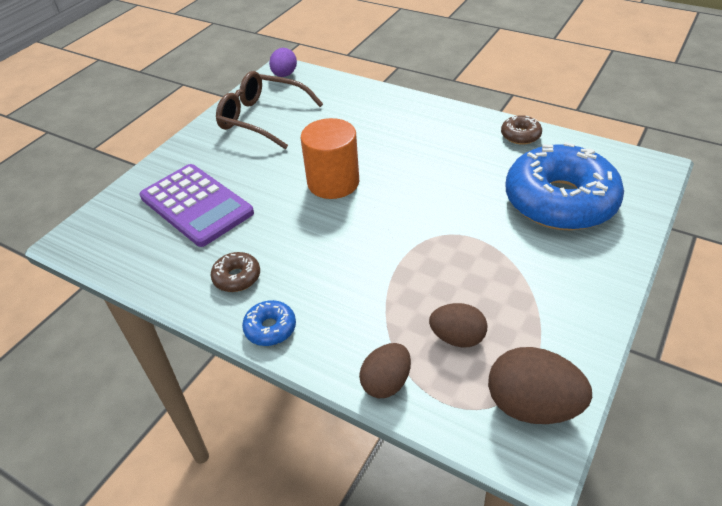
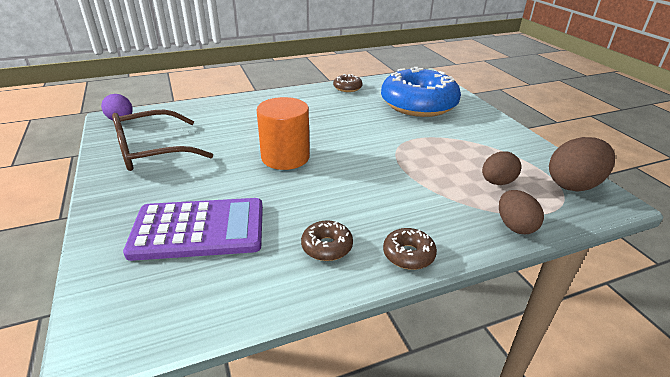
camera: 55 degrees left, 10 degrees down
blue donut [242,300,296,346] -> brown donut [383,228,437,270]

